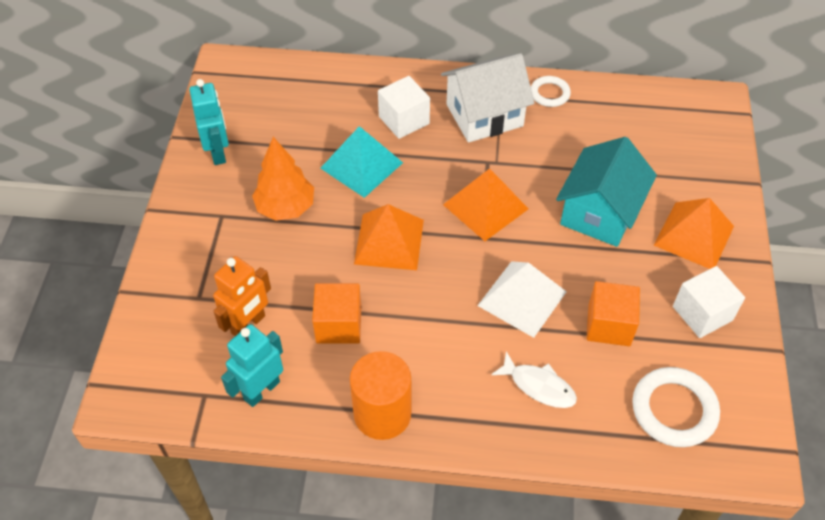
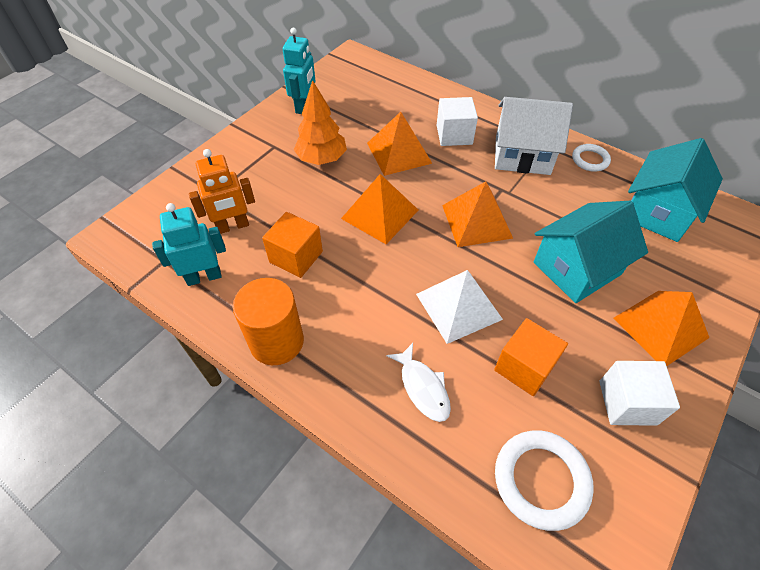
camera: 30 degrees right, 0 degrees up
turquoise pyramid [321,126,403,198] -> orange pyramid [367,112,433,176]
none -> turquoise house [628,138,723,242]

